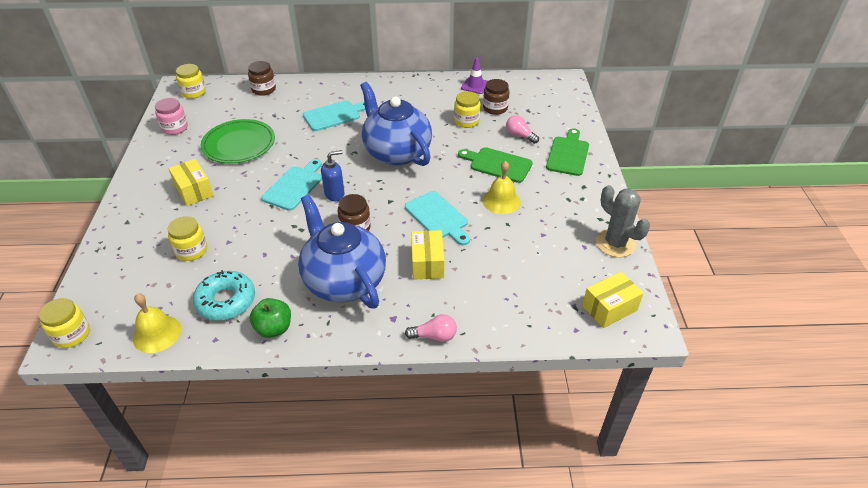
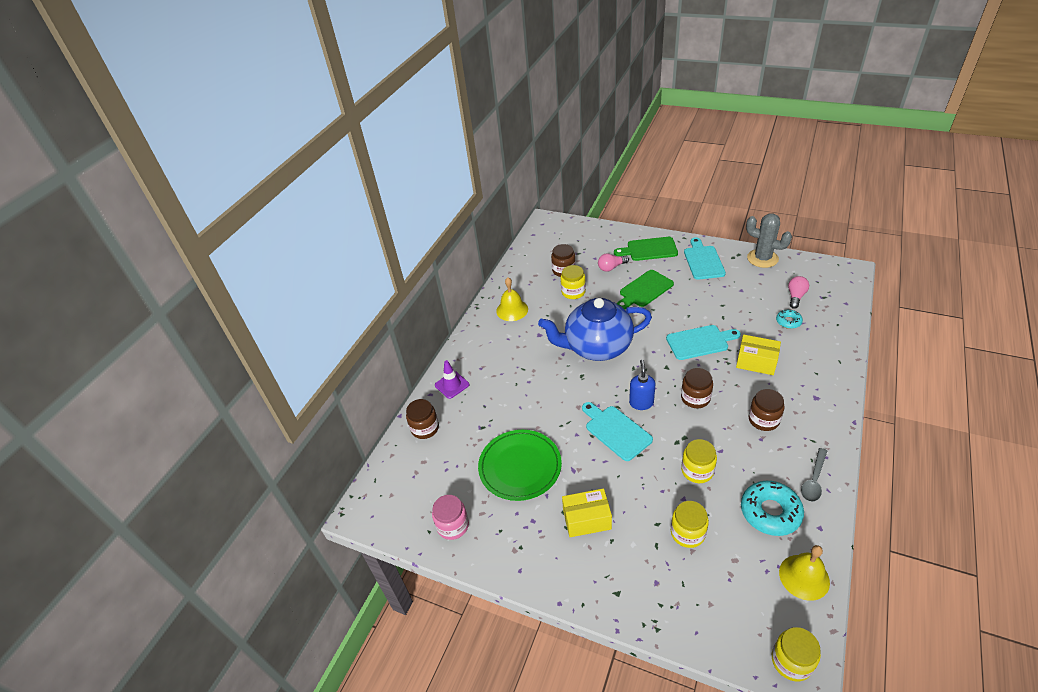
camera: 60 degrees left, 0 degrees up
yellow jar [176,64,206,99] -> yellow jar moved to [681,439,717,483]
green apple [249,298,291,338] -> grey spoon [801,448,827,502]
blue teapot [298,195,386,309] -> brown jar [749,389,785,431]
turquoise cutting board [303,100,365,131] -> turquoise cutting board moved to [684,237,726,280]
pink light bulb [405,314,457,342] -> pink light bulb moved to [788,276,809,309]
purple traffic cone [461,58,488,94] -> purple traffic cone moved to [435,360,469,399]
yellow bell [482,161,521,214] -> yellow bell moved to [496,277,528,321]
green cutting board [546,128,589,176] -> green cutting board turned 45 degrees counterclockwise [614,237,678,261]
yellow box [582,272,643,328] -> none
grey cactus [596,185,650,257] -> grey cactus turned 45 degrees clockwise [746,213,792,268]
none -> turquoise donut [776,310,803,329]

